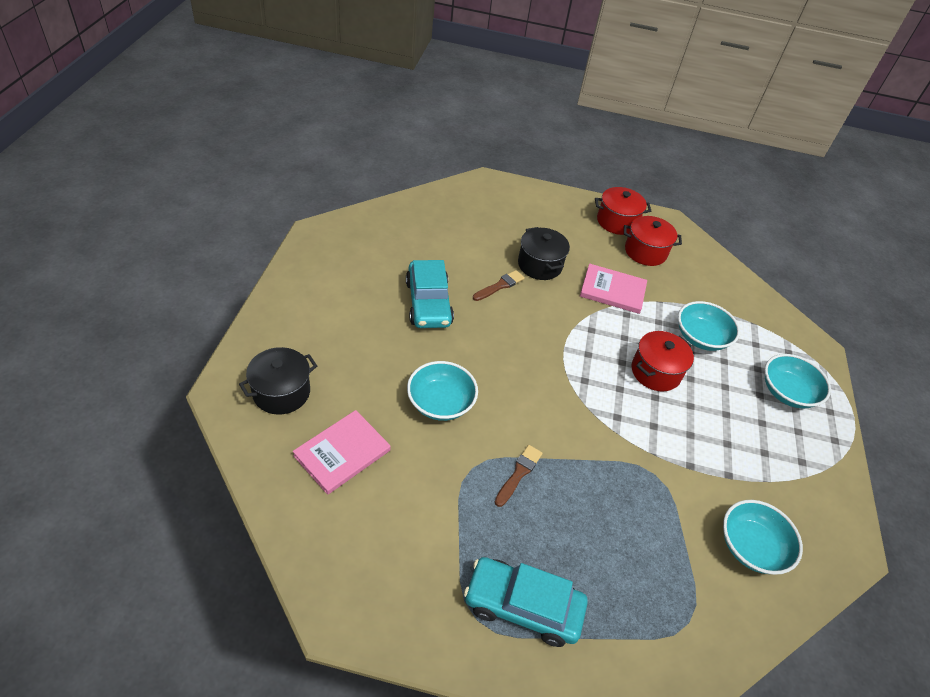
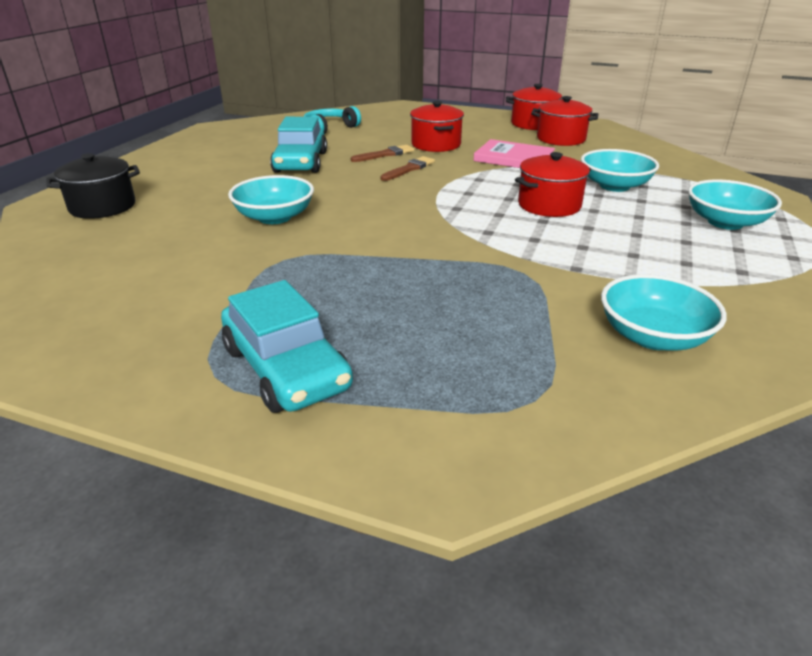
camera: 15 degrees right, 15 degrees down
pink book [293,410,391,495] -> none
turquoise car [464,557,588,647] -> turquoise car turned 150 degrees counterclockwise [221,280,353,413]
brown brush [495,445,543,507] -> brown brush moved to [380,156,435,181]
black pot [518,227,570,280] -> red pot [410,101,464,152]
none -> turquoise headphones [303,106,361,134]

